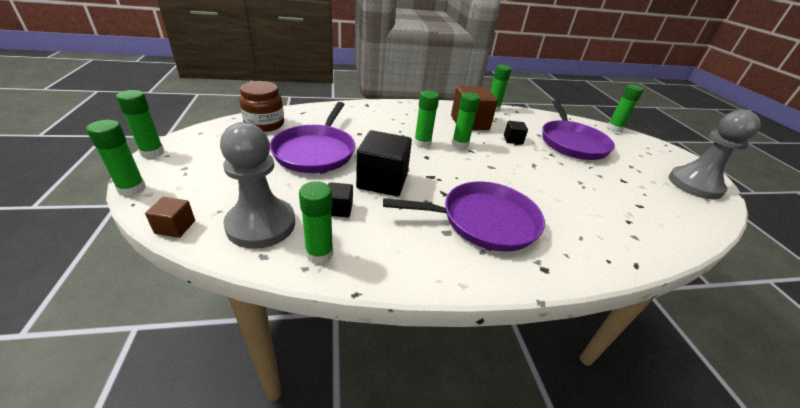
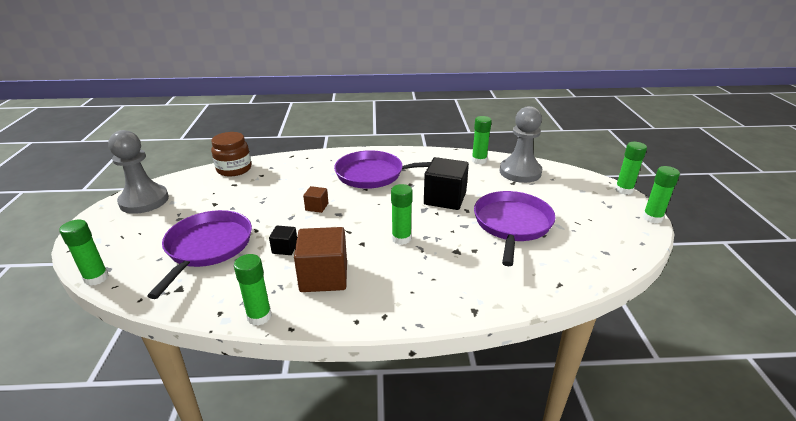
camera: 170 degrees left, 5 degrees down
brown cube [145,197,195,238] -> brown cube moved to [303,186,328,213]
brown jar [239,81,284,132] -> brown jar moved to [211,132,251,176]
black cube [328,182,353,217] -> none
green glue stick [452,92,480,149] -> none

